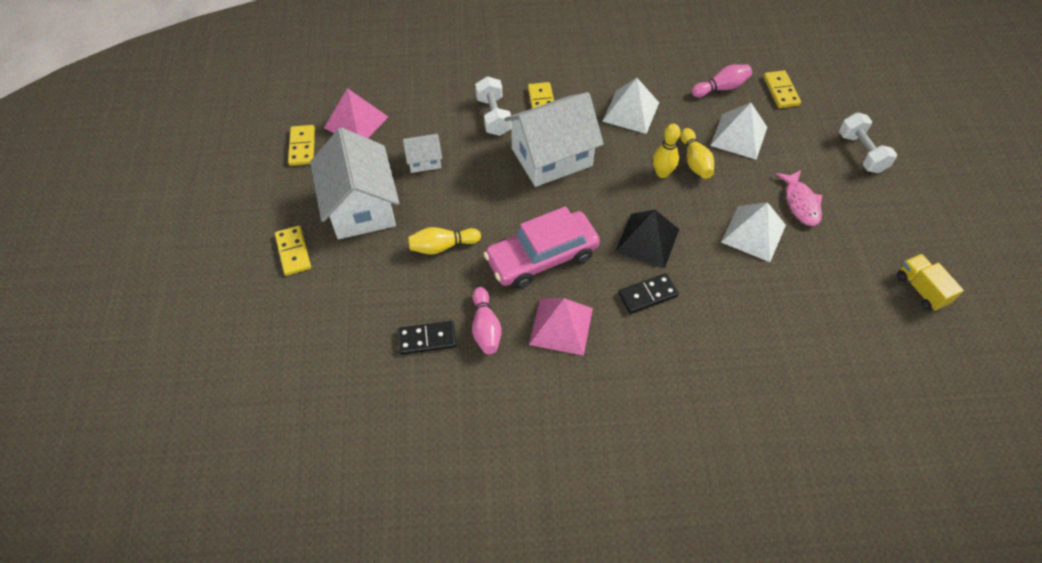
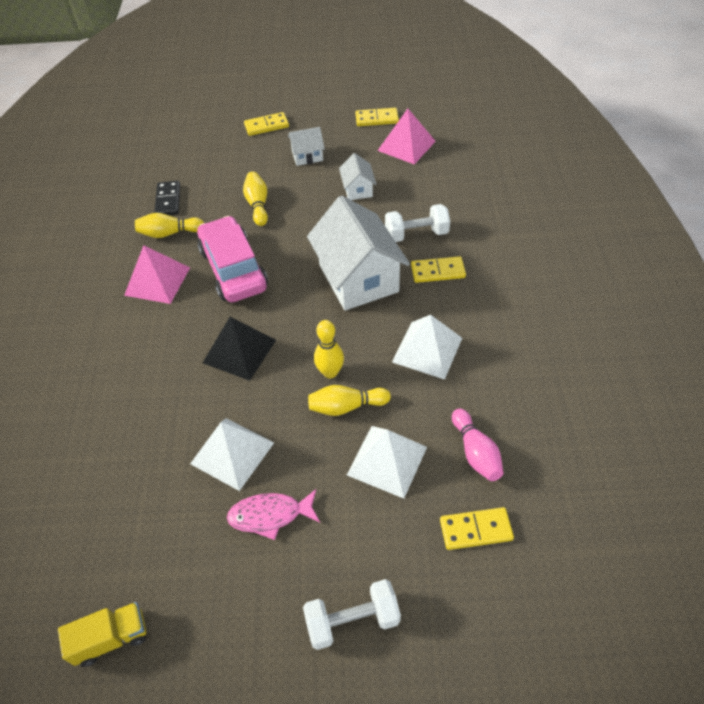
camera: 95 degrees right, 5 degrees down
white house [310,128,399,239] -> white house [288,127,325,166], size x0.47
pink bowling pin [472,287,502,354] -> yellow bowling pin [135,213,204,238]
black domino [618,273,679,314] -> none

